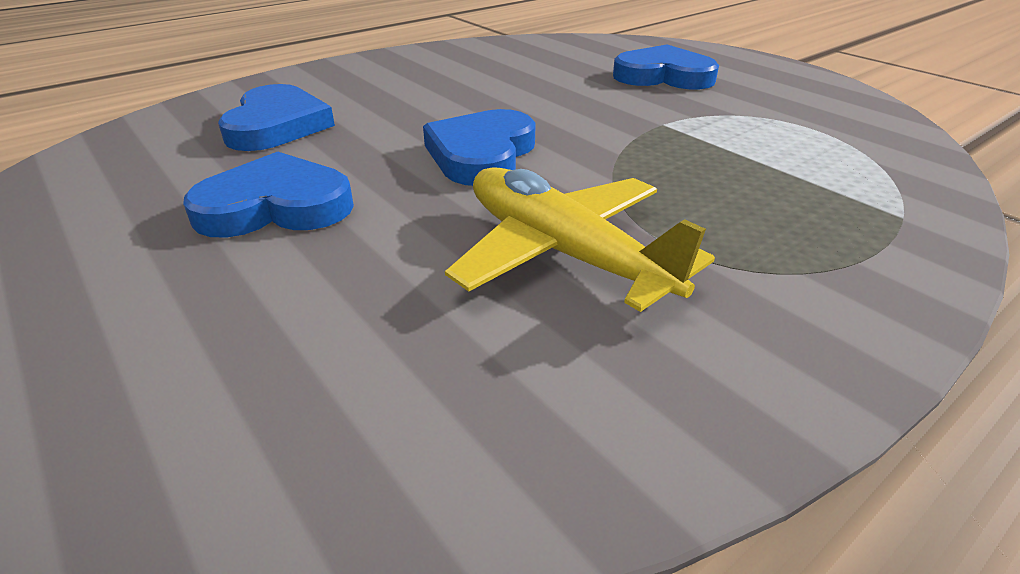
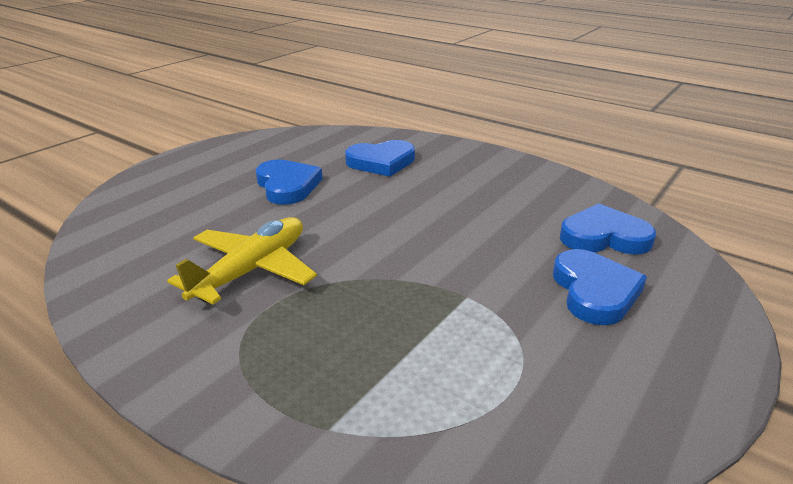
camera: 75 degrees right, 5 degrees down
blue heart [423,109,536,186] -> blue heart moved to [560,203,656,254]

